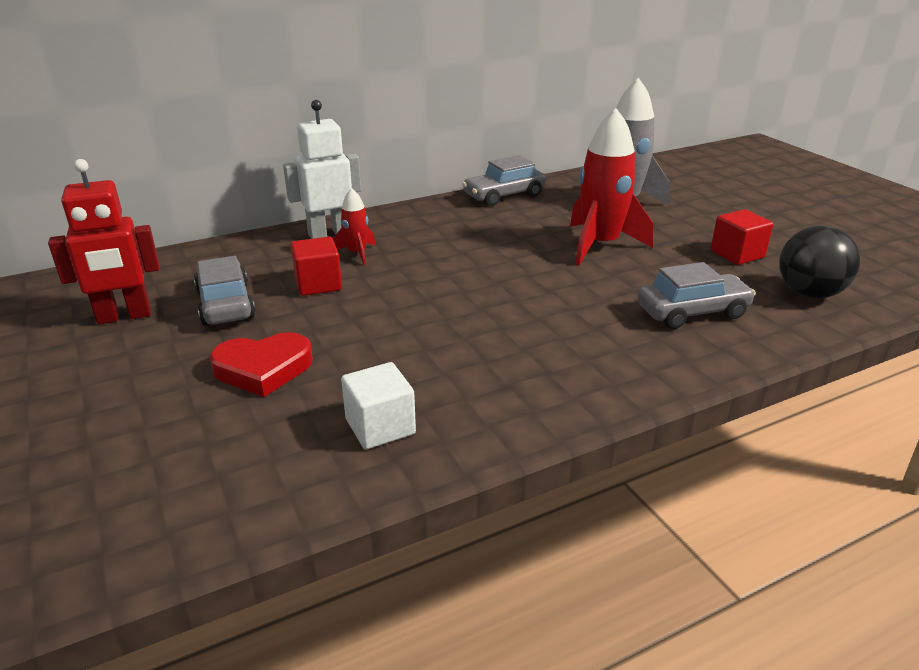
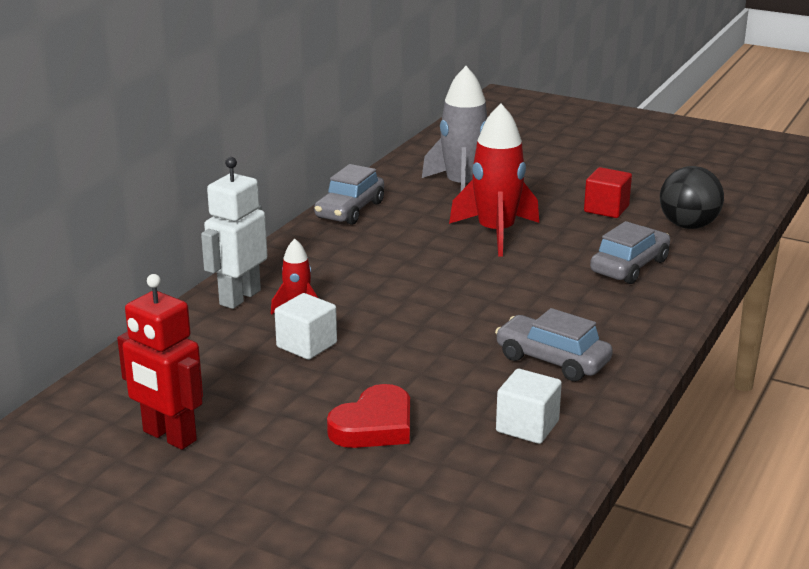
camera: 35 degrees left, 5 degrees down
red robot [48,159,160,324] -> red robot turned 90 degrees clockwise [117,274,203,450]
grey car [194,256,256,326] -> grey car moved to [495,308,613,381]
red cube [291,237,342,296] -> white cube [275,293,337,360]

